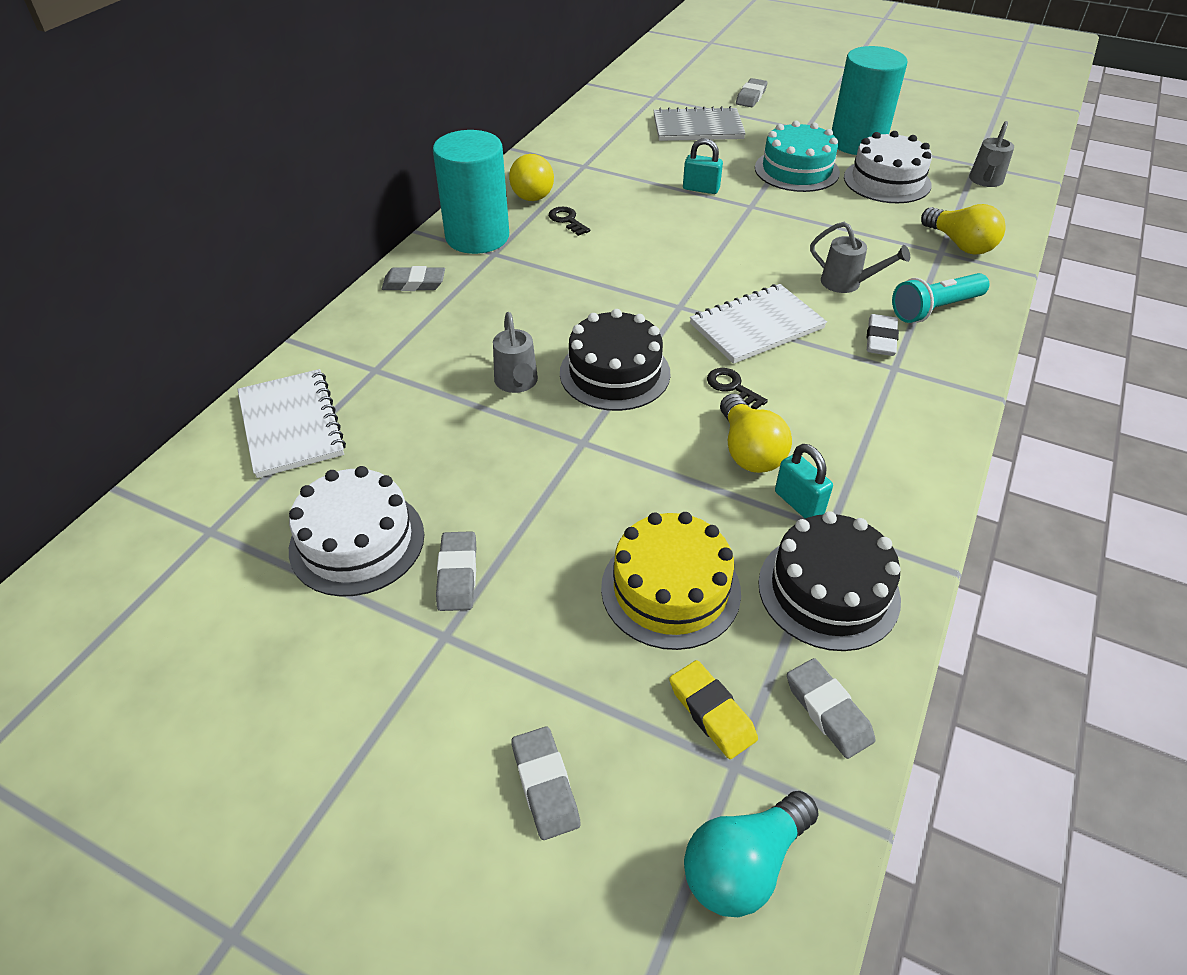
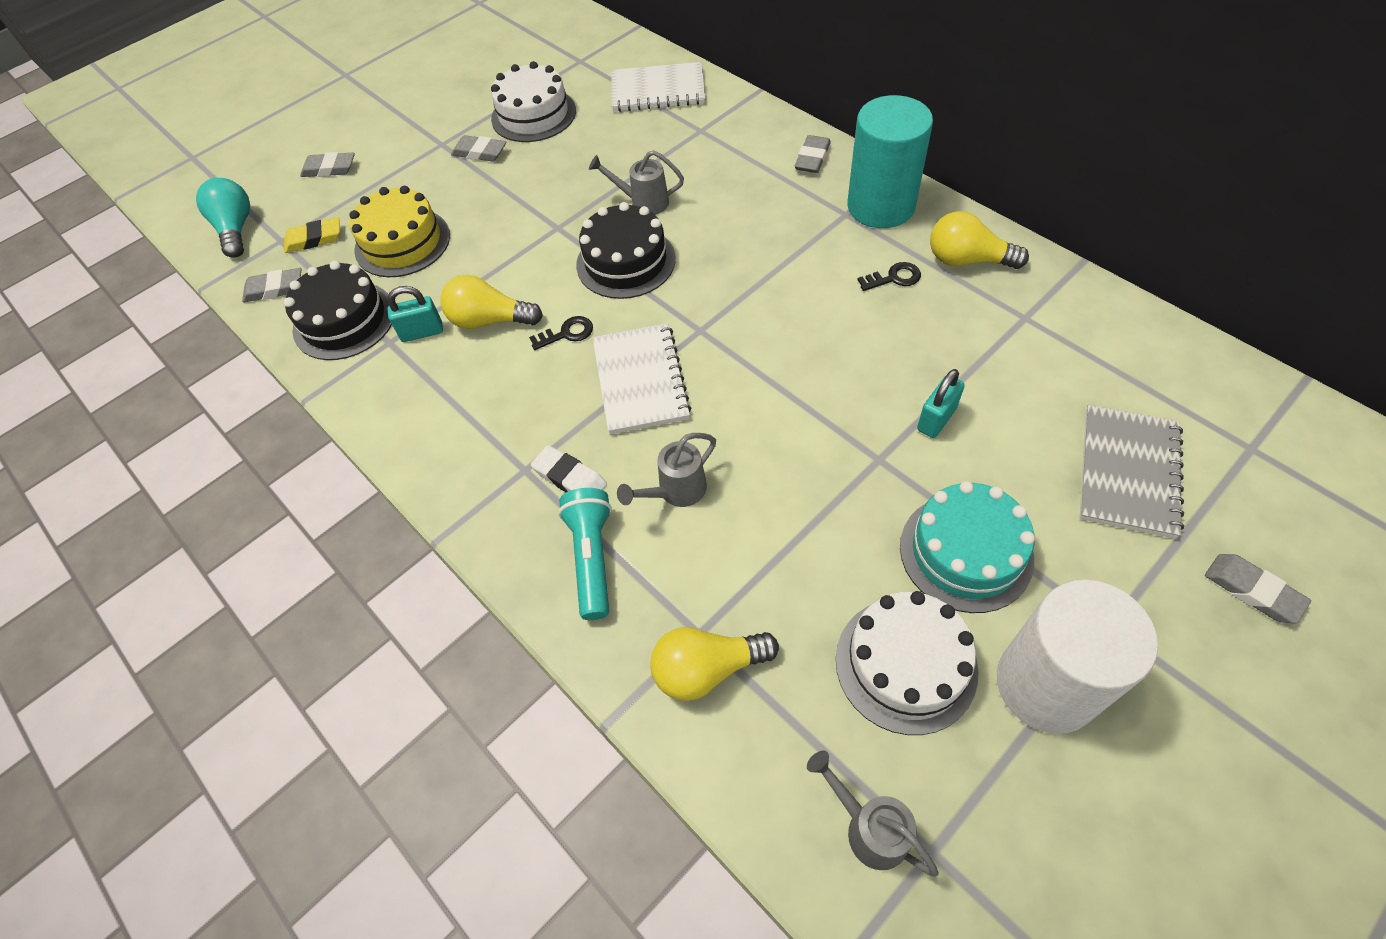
camera: 115 degrees right, 10 degrees up
turquoise cylinder [832,46,907,155] -> white cylinder [997,580,1158,734]

